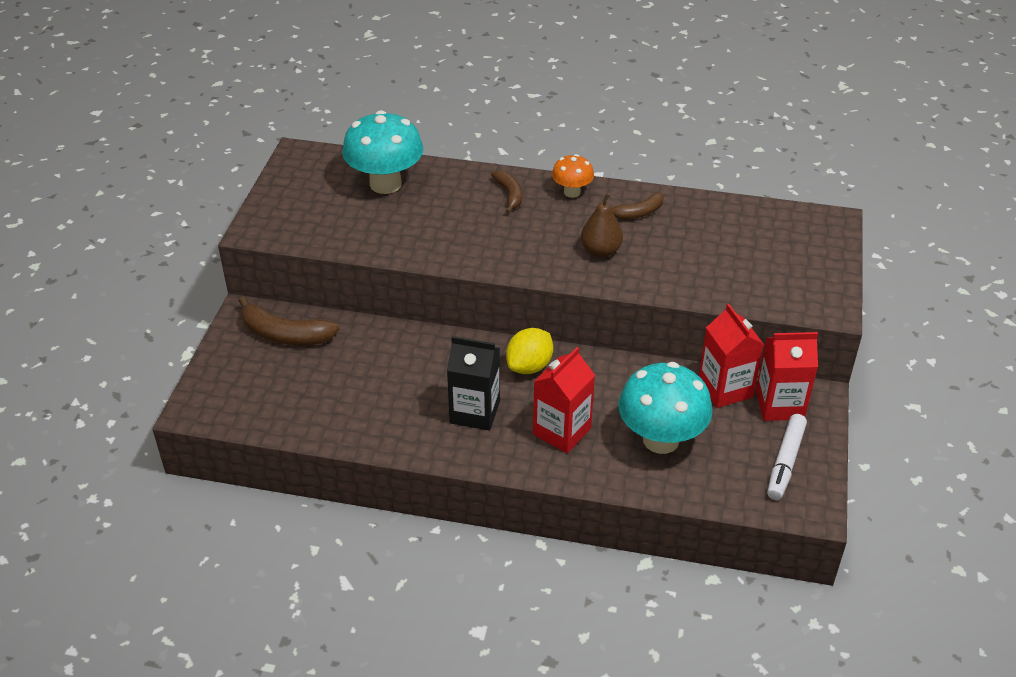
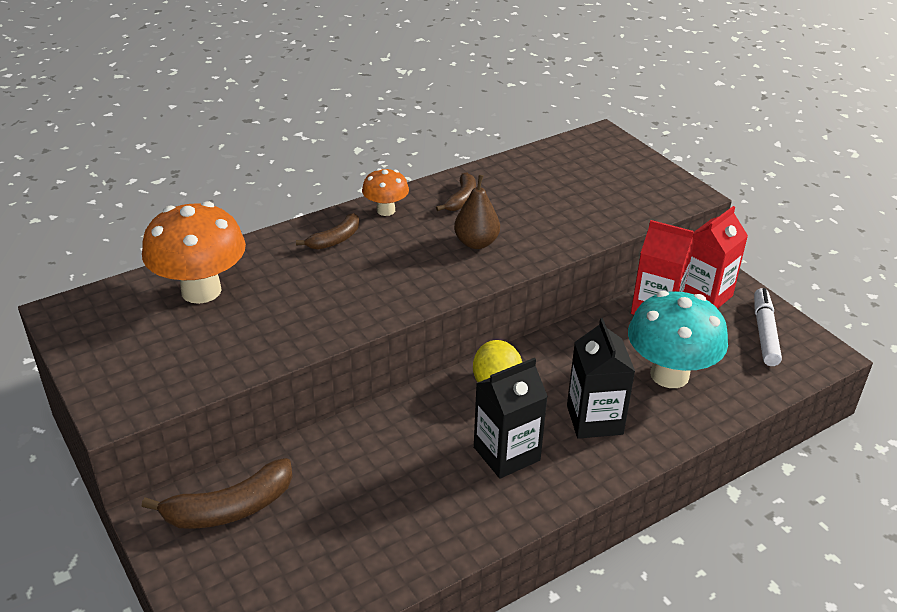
camera: 45 degrees left, 5 degrees down
turquoise mushroom [342,110,423,194] -> orange mushroom [142,202,246,304]
brown banana [491,170,522,213] -> brown banana turned 105 degrees clockwise [296,213,359,250]
red carton [533,347,595,453] -> black carton [567,318,635,439]
white marker [767,414,807,500] -> white marker turned 150 degrees counterclockwise [754,288,782,366]

